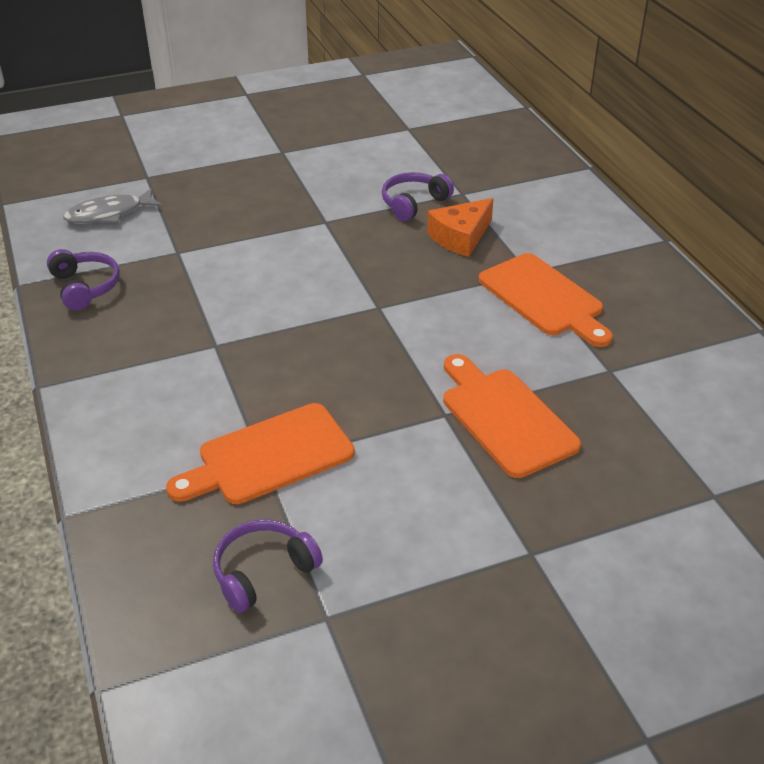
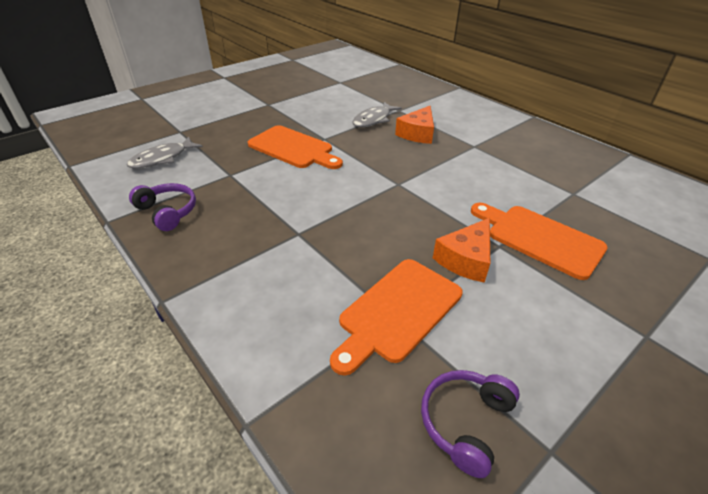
camera: 20 degrees left, 0 degrees up
purple headphones [382,172,454,221] -> grey fish [352,102,402,127]
orange cutting board [478,253,613,347] -> orange cutting board moved to [248,125,343,169]
none -> orange cheese [433,218,490,283]

